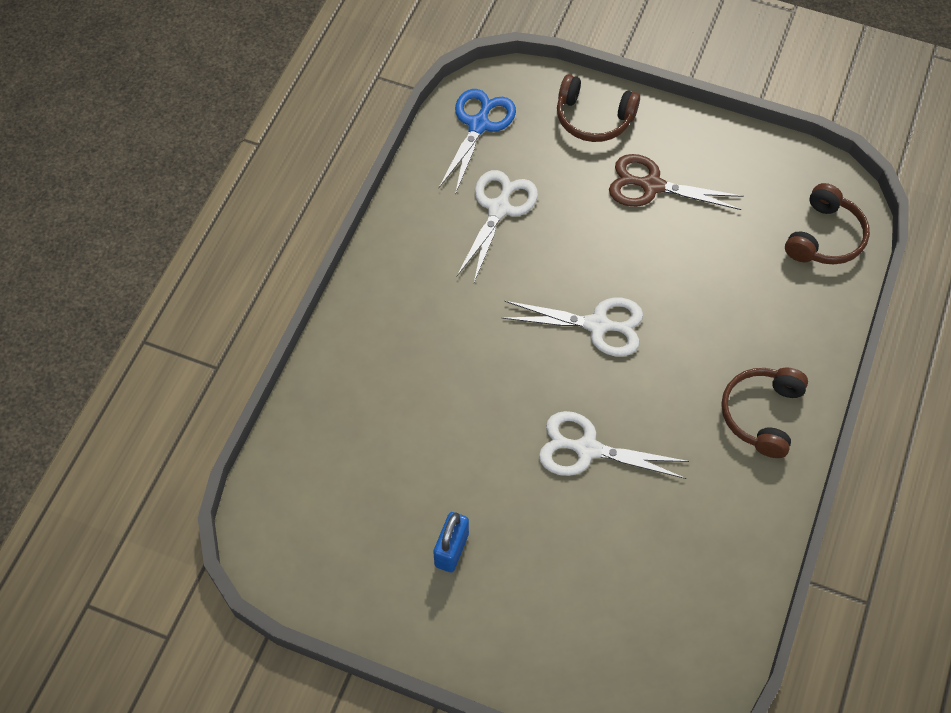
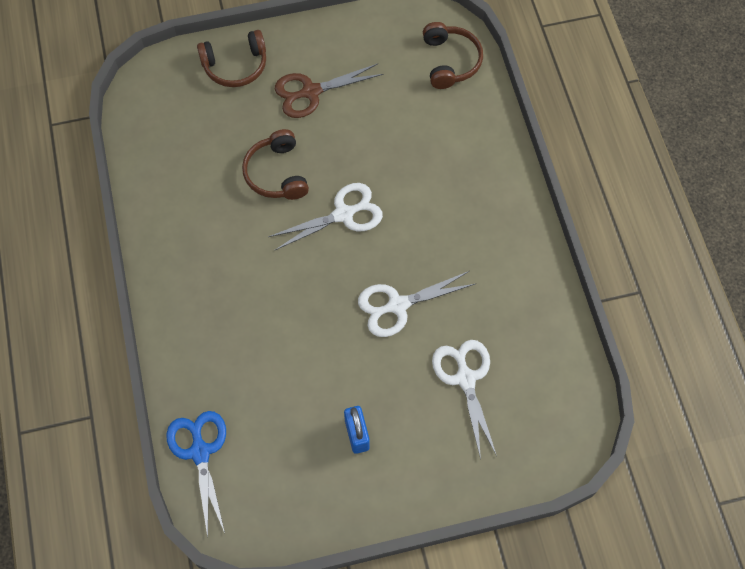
camera: 35 degrees left, 5 degrees up
blue scissors [439,89,516,194] -> blue scissors moved to [166,411,226,538]
white scissors [457,170,538,282] -> white scissors moved to [432,340,497,460]
brown headphones [721,368,808,458] -> brown headphones moved to [242,129,309,200]

